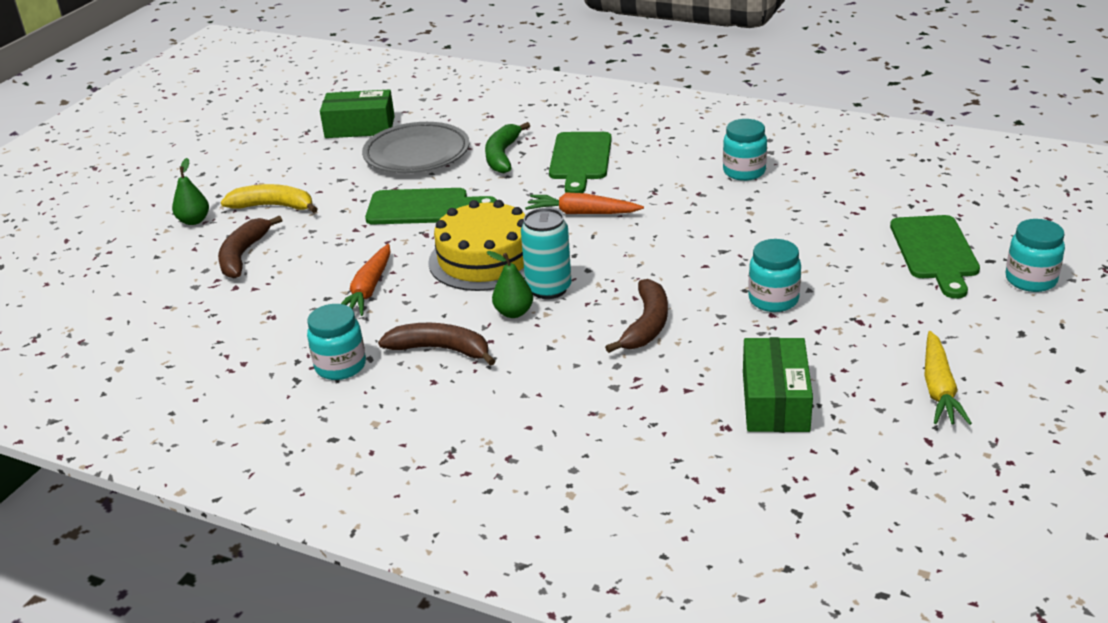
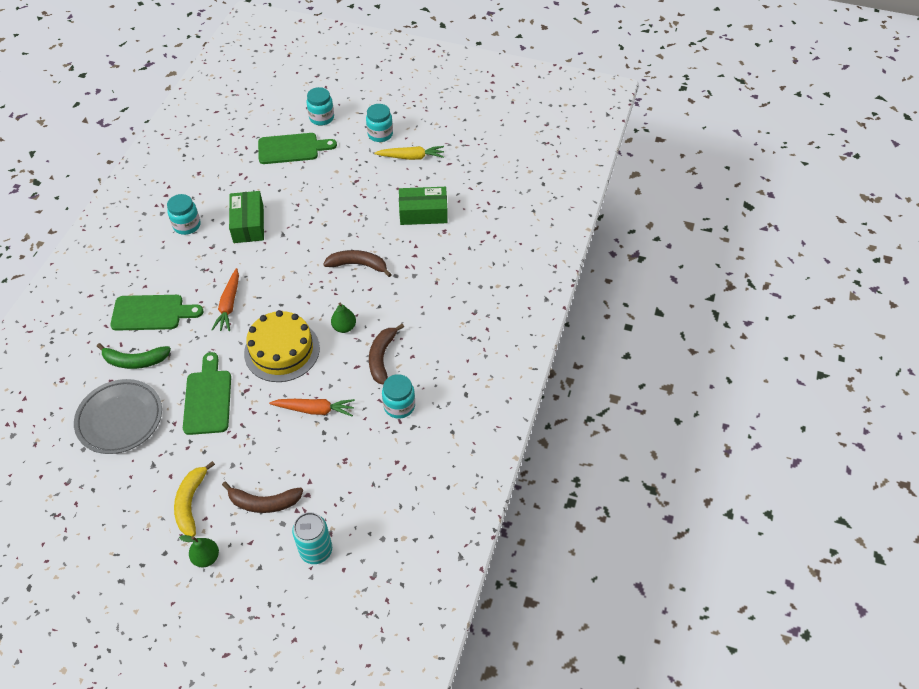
camera: 100 degrees left, 20 degrees up
green box [320,89,395,138] -> green box moved to [229,191,264,243]
turquoise can [521,208,572,299] -> turquoise can moved to [292,512,332,564]
turquoise jar [748,239,801,312] -> turquoise jar moved to [366,104,393,142]

